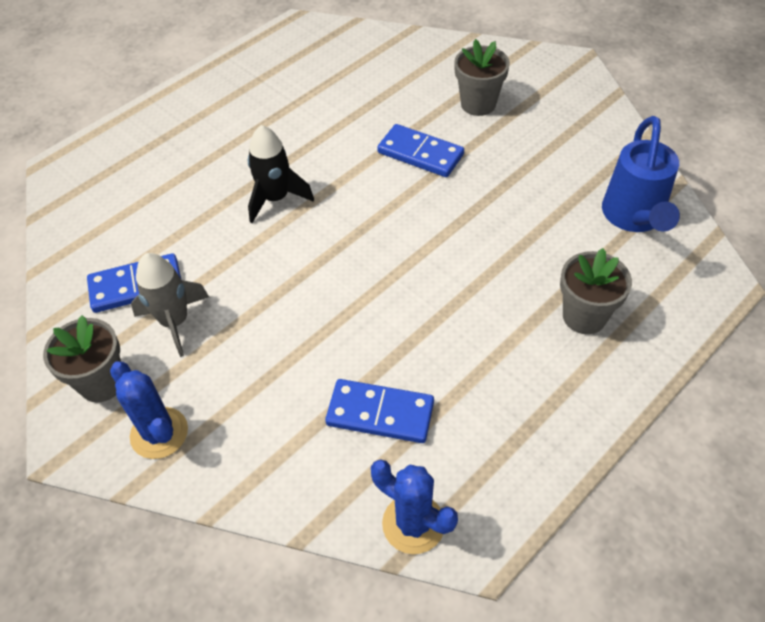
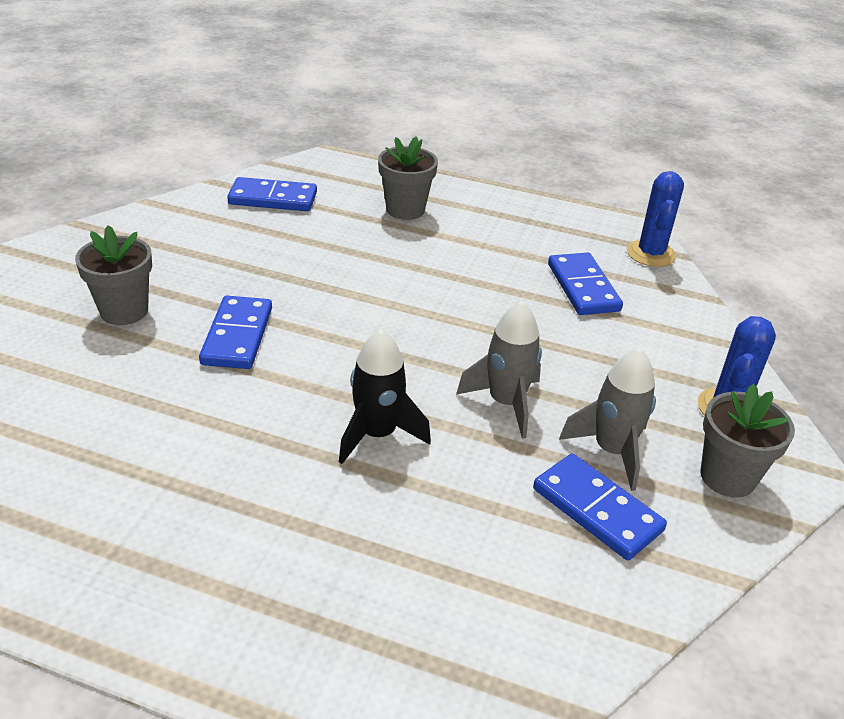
camera: 120 degrees left, 15 degrees down
blue watering can [602,116,680,232] -> blue domino [227,177,317,211]
none -> grey rocket [456,301,542,439]

